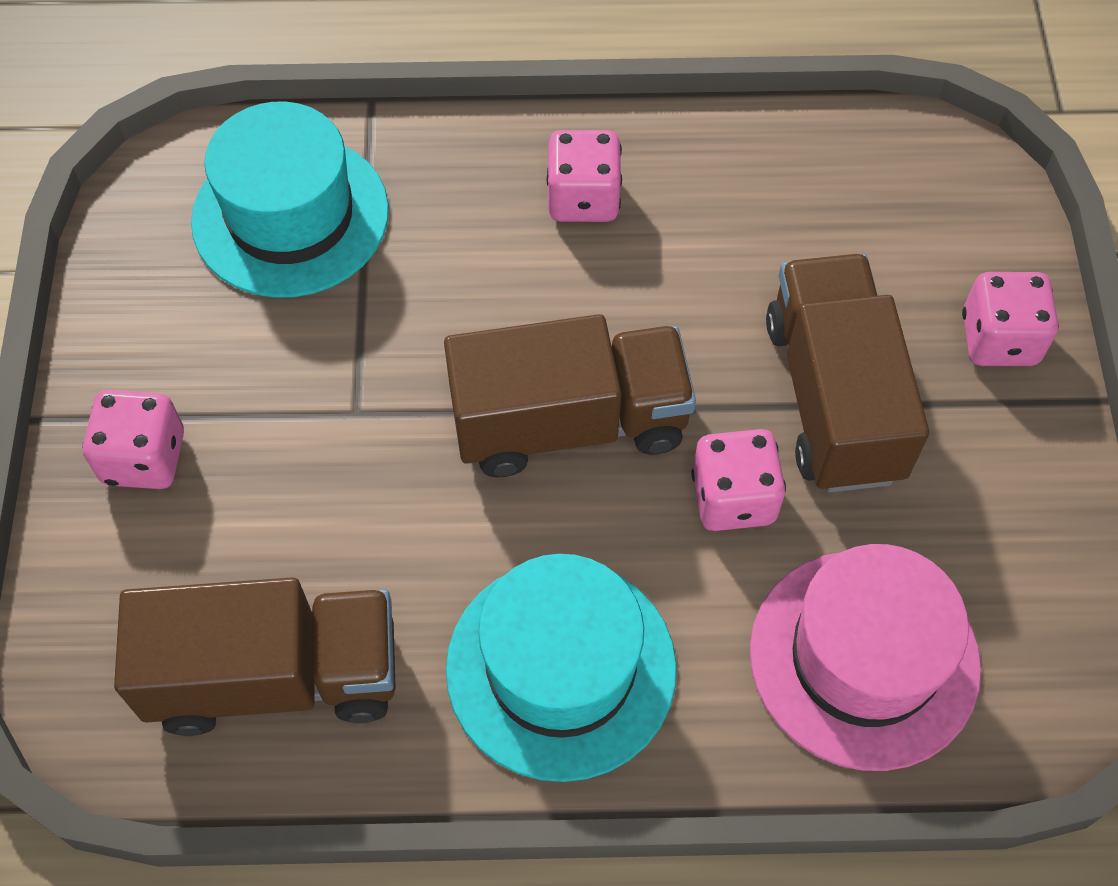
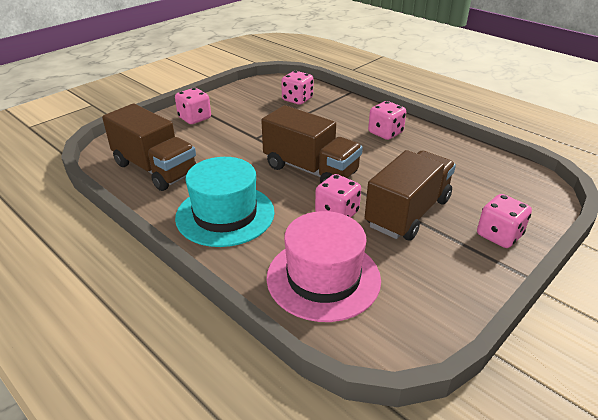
camera: 45 degrees right, 25 degrees down
turquoise hat [191,102,389,298] -> pink dice [281,71,313,105]

